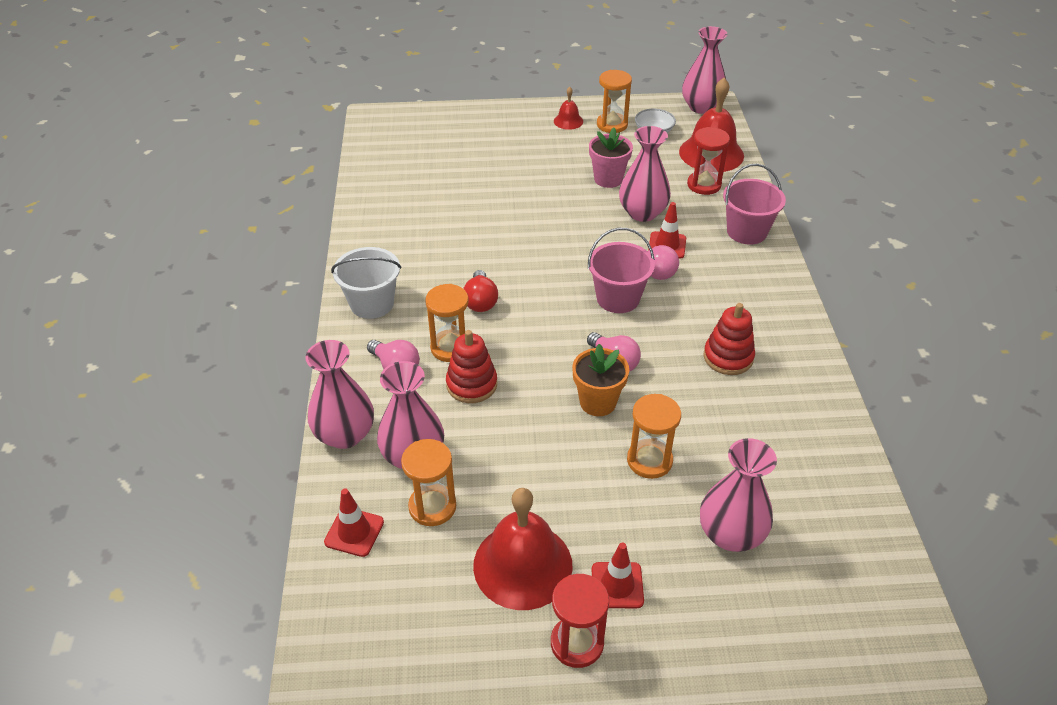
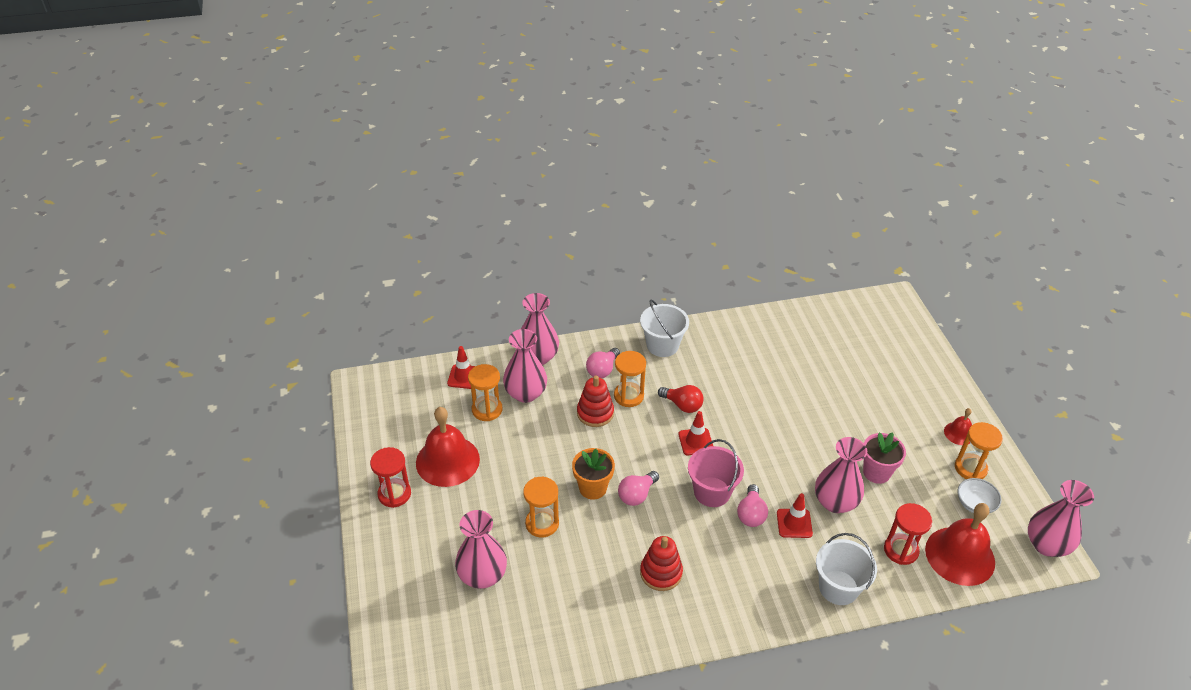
camera: 80 degrees right, 0 degrees up
red light bulb [463,270,498,312] -> red light bulb turned 135 degrees counterclockwise [658,385,704,413]
red traffic cone [592,543,644,608] -> red traffic cone moved to [678,411,713,455]
pink bucket [723,164,786,245] -> white bucket [816,533,877,605]

